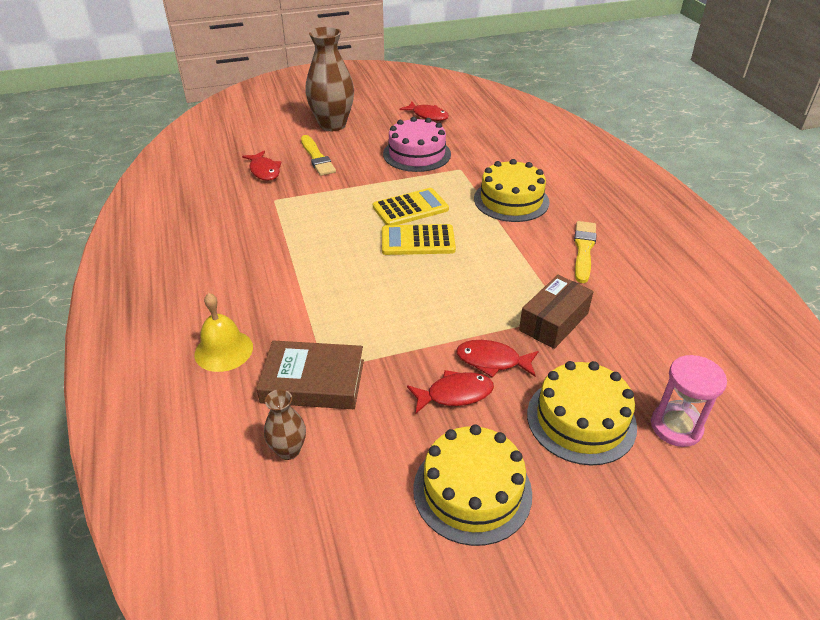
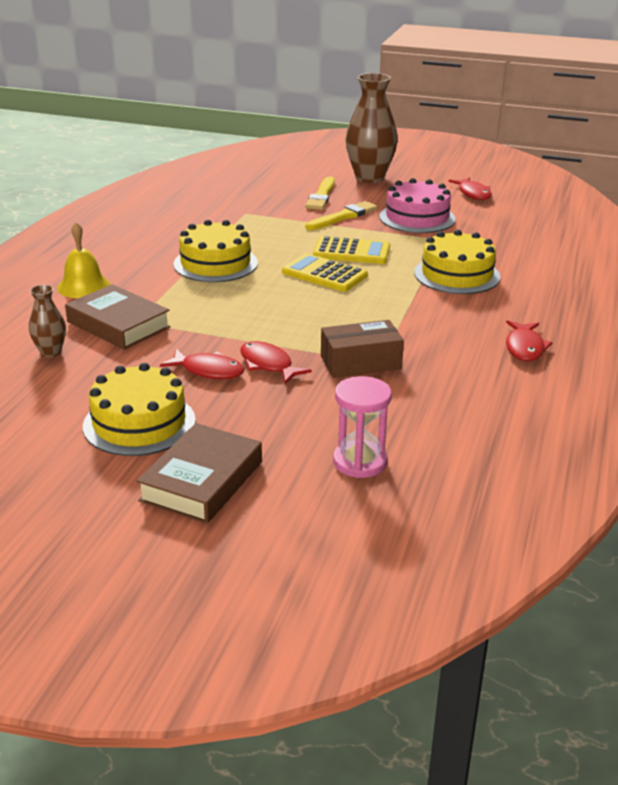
camera: 35 degrees right, 10 degrees down
red fish [242,151,282,181] -> red fish moved to [506,320,552,361]
yellow cake [527,361,637,465] -> yellow cake moved to [173,220,258,282]
yellow brush [574,221,597,283] -> yellow brush moved to [305,201,378,230]
none -> brown book [136,423,262,524]

